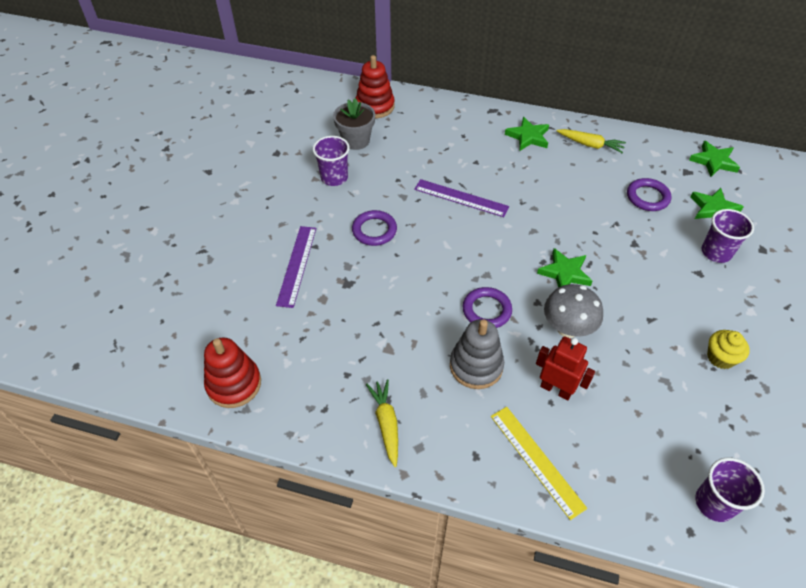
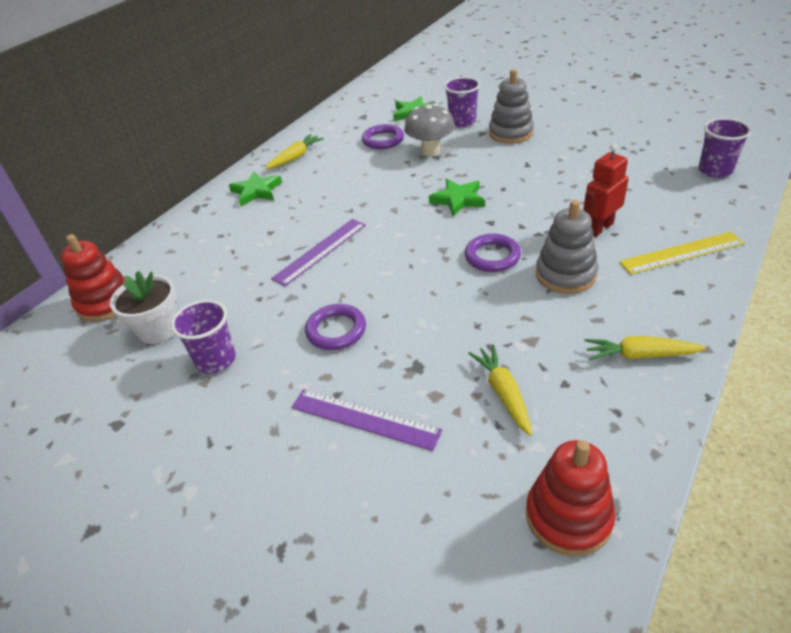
camera: 70 degrees left, 10 degrees down
grey flower pot [333,98,375,150] -> white flower pot [110,271,177,344]
grey mushroom [544,284,603,338] -> grey mushroom moved to [404,104,455,156]
green star [689,141,740,177] -> none
yellow cupcake [707,330,750,369] -> none
none -> yellow carrot [468,345,532,436]
none -> grey stacking toy [489,69,534,144]

